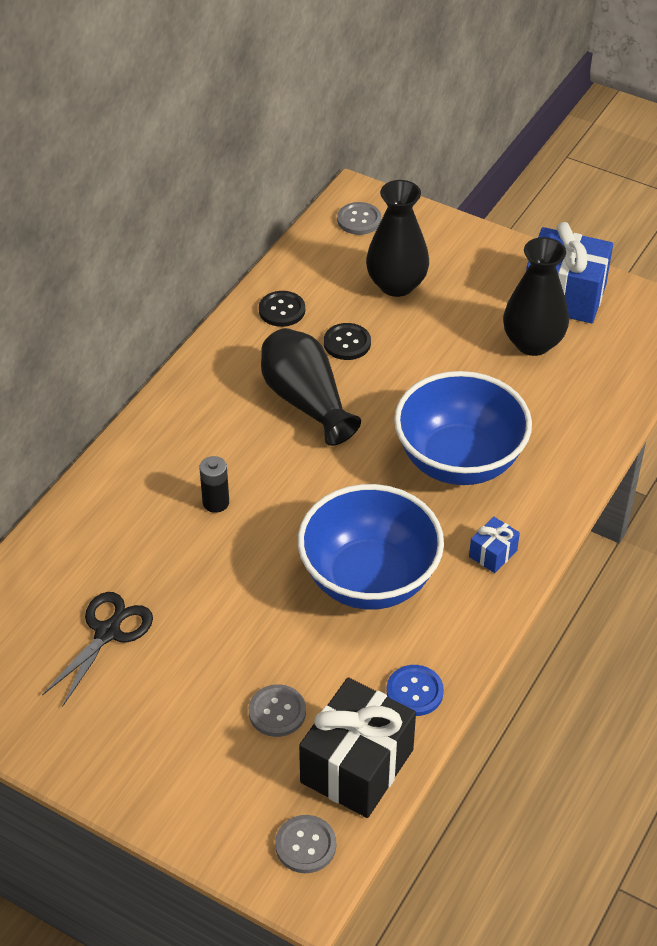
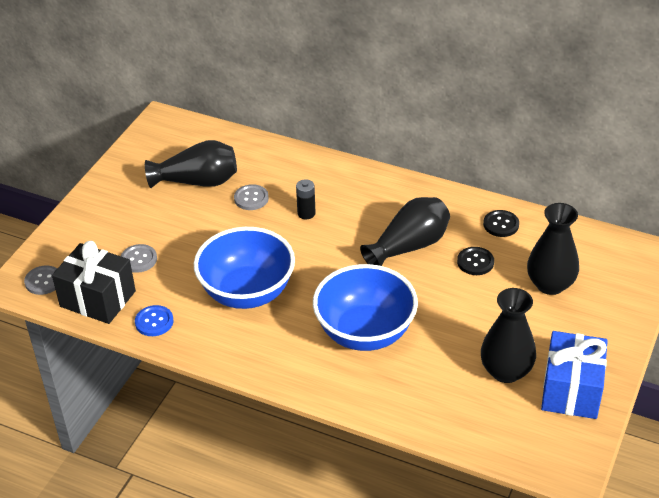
camera: 85 degrees right, 5 degrees down
black scissors [42,592,153,707] -> black vase [145,140,237,188]
grey button [337,202,381,235] -> grey button moved to [234,184,269,210]
blue gift [469,517,520,573] -> none

